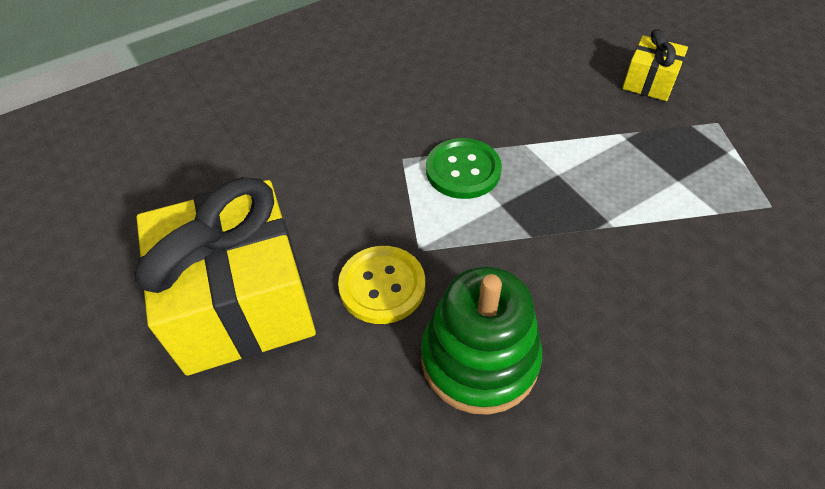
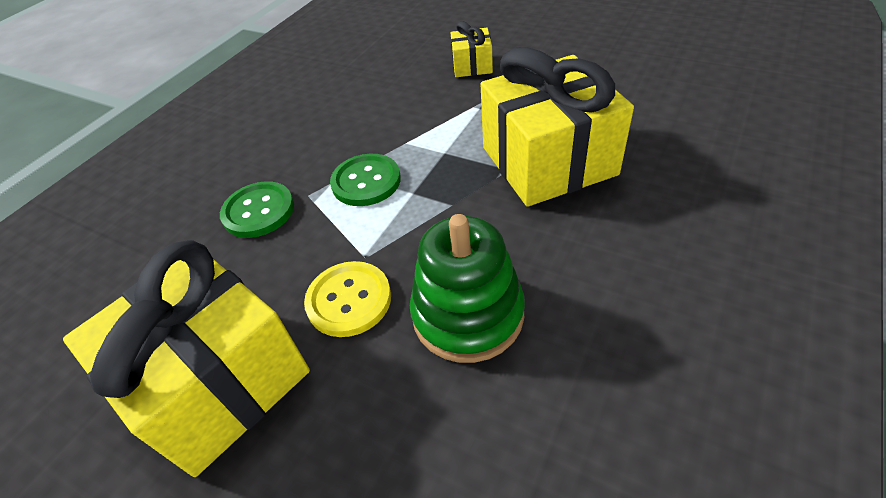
camera: 25 degrees left, 5 degrees down
none -> green button [220,181,294,238]
none -> yellow gift [480,47,634,207]

